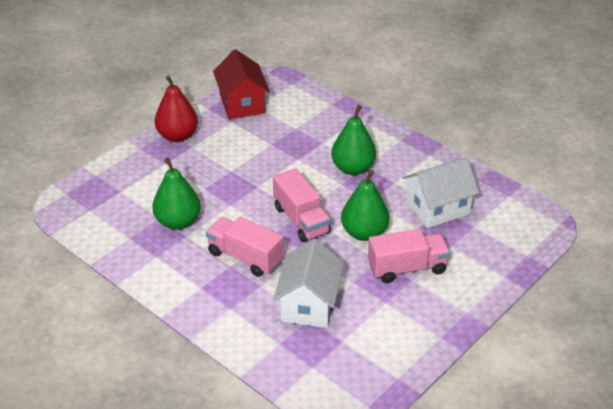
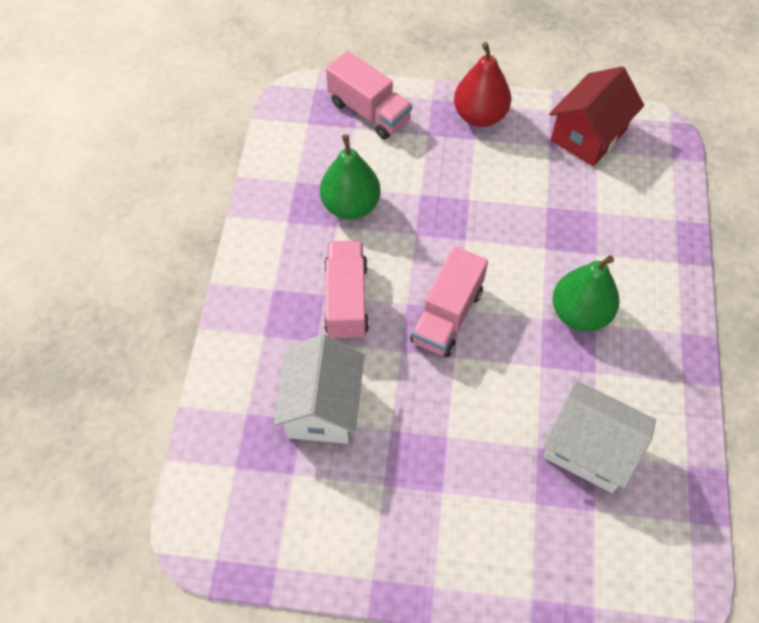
camera: 55 degrees right, 20 degrees up
white house [273,239,344,328] -> white house turned 60 degrees counterclockwise [274,334,364,444]
green pear [341,170,389,241] -> none
pink truck [368,229,451,283] -> pink truck moved to [326,51,412,139]

